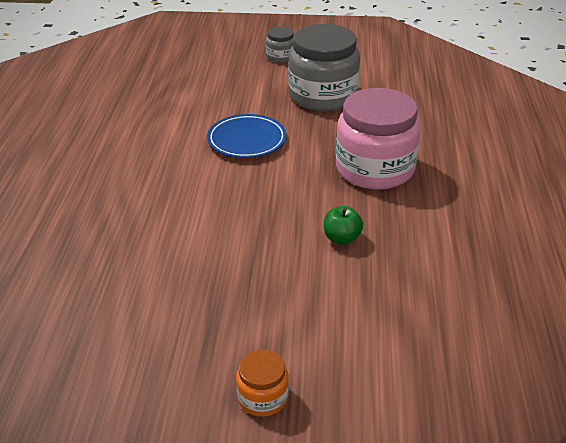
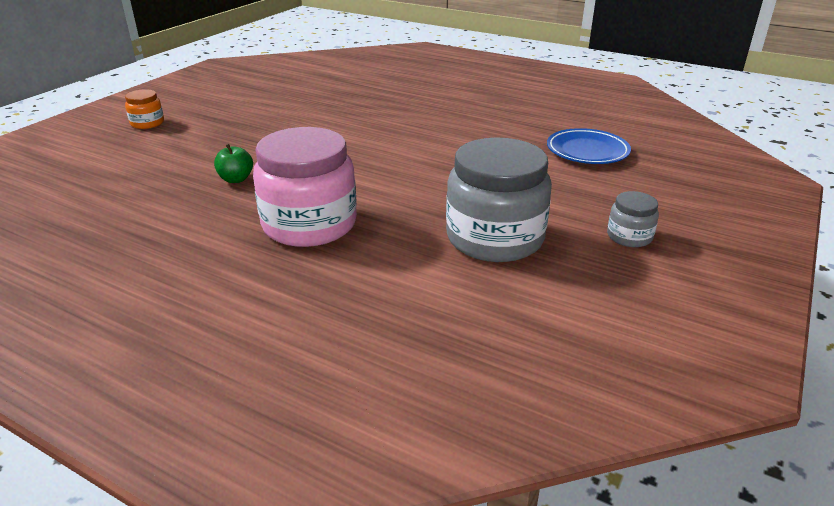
camera: 115 degrees right, 5 degrees down
blue plate [207,114,287,158] -> blue plate moved to [547,128,631,164]

